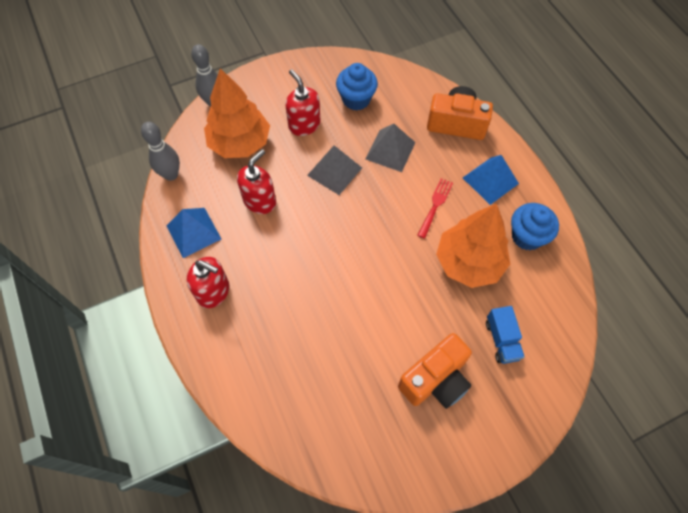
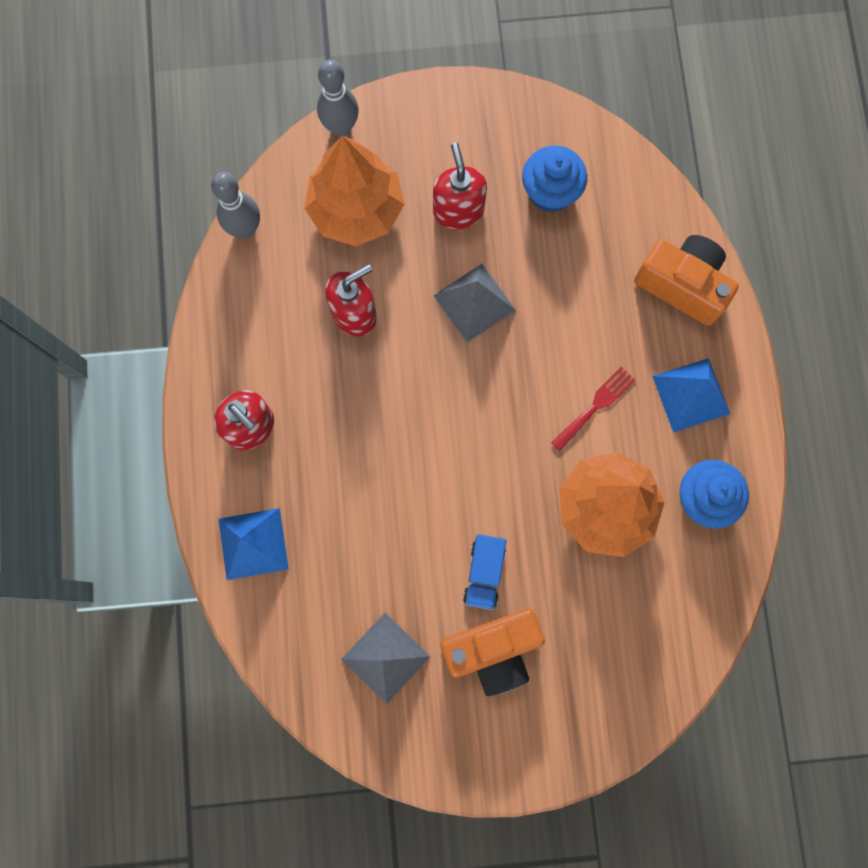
camera: 20 degrees right, 15 degrees up
blue pyramid [167,208,221,258] -> blue pyramid moved to [218,508,289,580]
grey pyramid [366,124,416,172] -> grey pyramid moved to [341,613,431,704]
blue truck [486,306,525,364] -> blue truck moved to [463,534,506,610]

